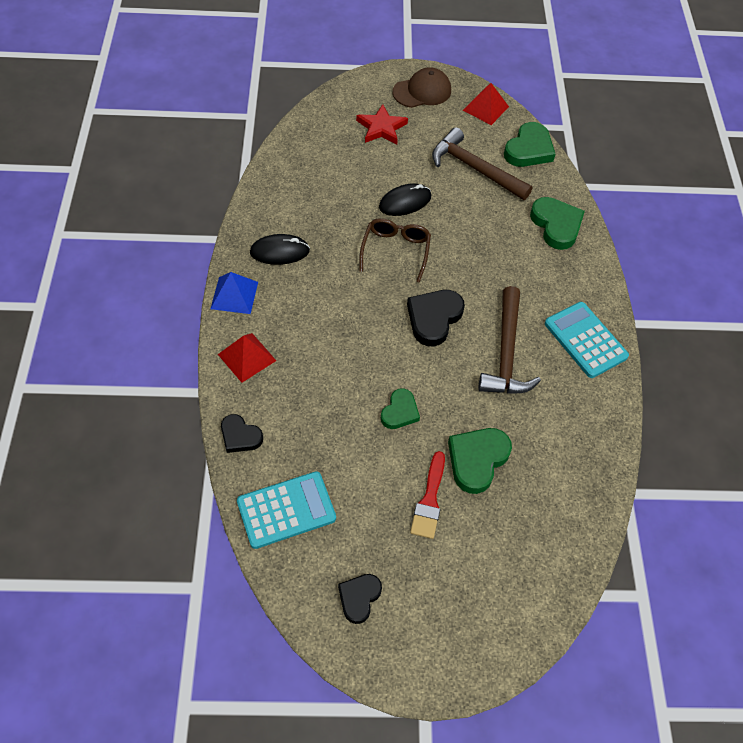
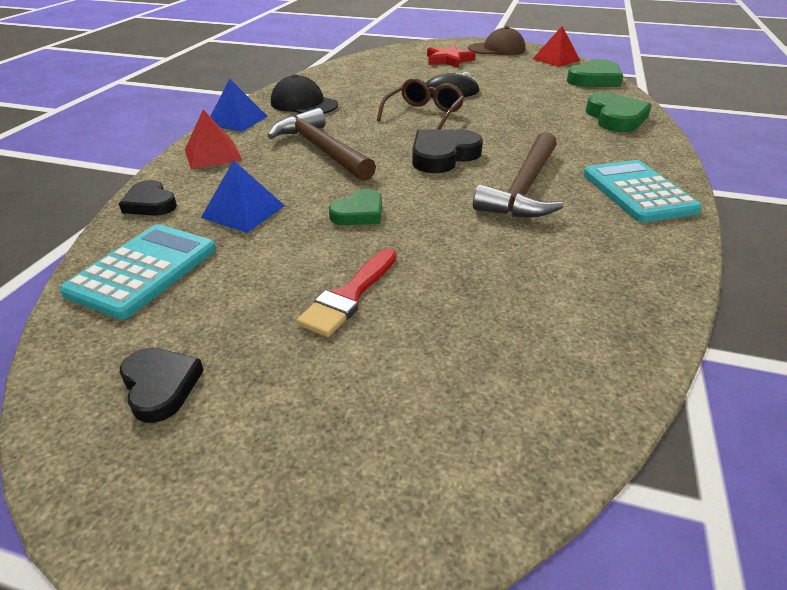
camera: 20 degrees right, 20 degrees down
turquoise calculator [237,471,336,549] -> turquoise calculator turned 60 degrees counterclockwise [60,224,216,319]
black mouse [250,234,310,265] -> black cap [271,74,338,114]
black heart [338,574,382,624] -> black heart turned 105 degrees clockwise [119,348,204,423]
brown hammer [432,127,533,200] -> brown hammer moved to [268,108,376,181]
green heart [448,428,512,494] -> none
none -> blue pyramid [201,160,285,233]

